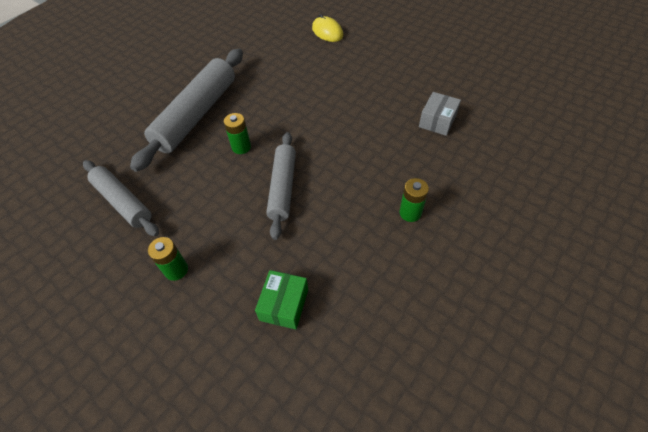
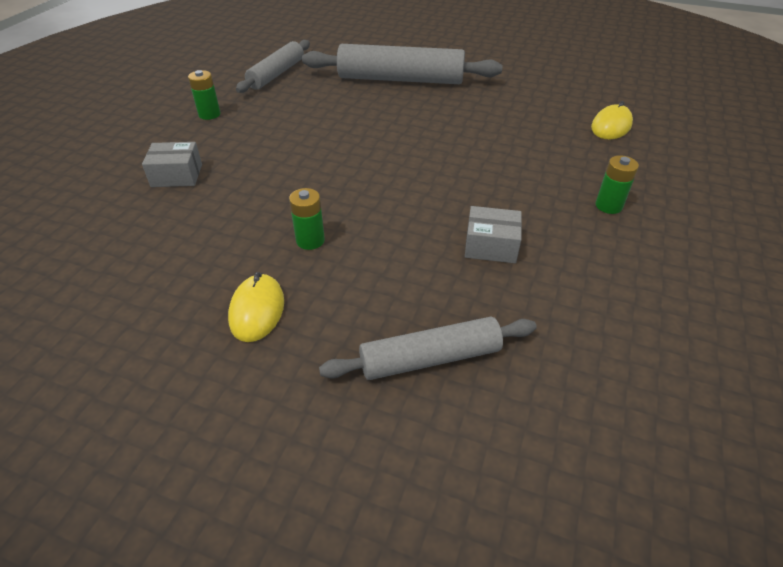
camera: 70 degrees right, 10 degrees down
green battery [224,113,251,154] -> green battery moved to [595,155,639,214]
green box [255,270,308,330] -> grey box [142,142,202,187]
grey rolling pin [266,132,296,240] -> grey rolling pin moved to [319,317,537,380]
none -> yellow mouse [228,272,284,342]

